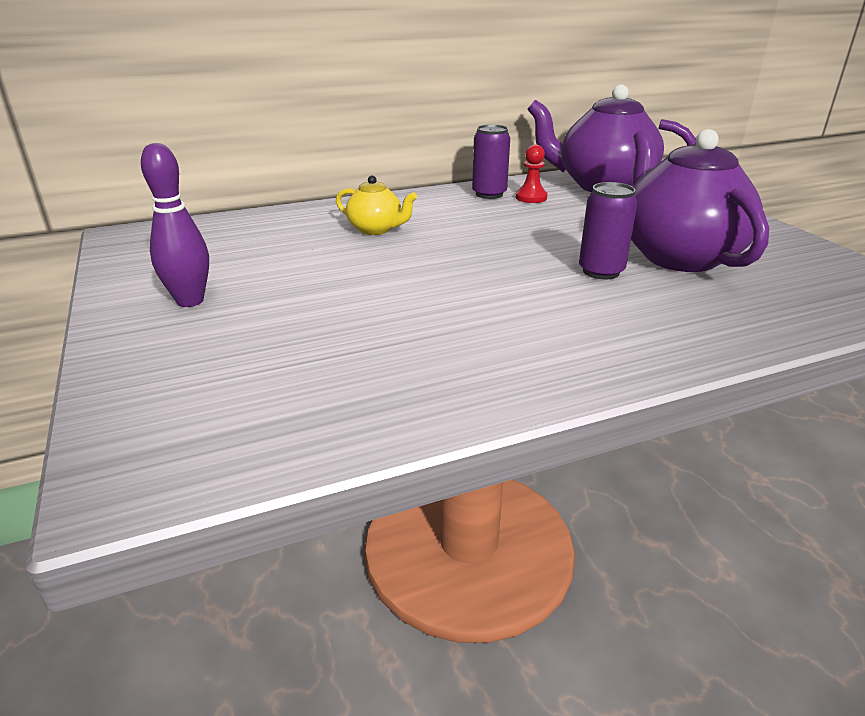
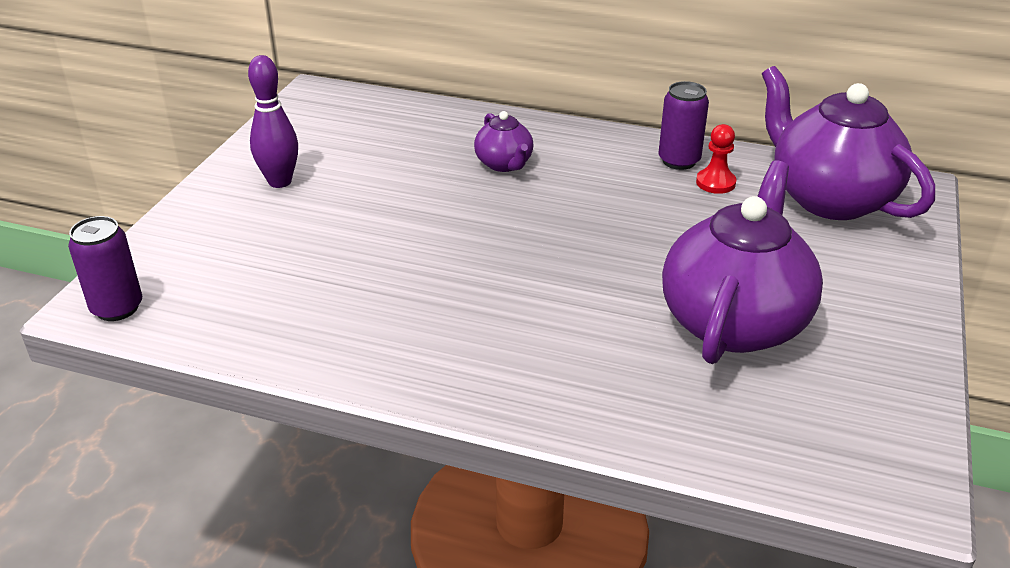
camera: 40 degrees right, 5 degrees up
yellow teapot [336,175,417,235] -> purple teapot [474,111,533,172]
purple can [579,182,637,280] -> purple can moved to [68,216,142,321]

